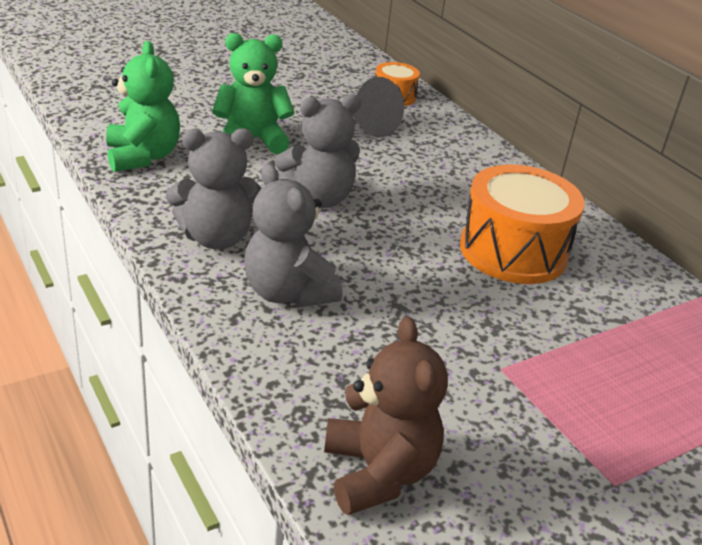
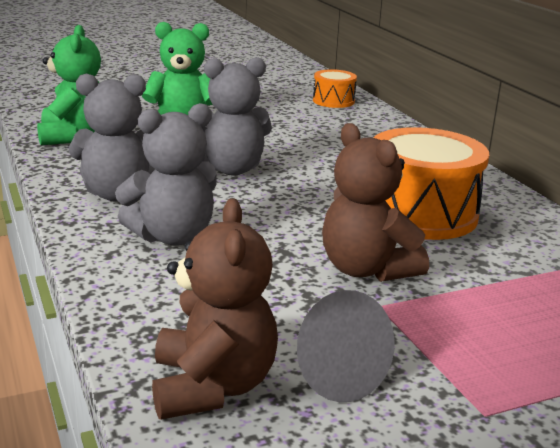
camera: 10 degrees right, 10 degrees down
grey teddy bear [244,163,342,307] -> grey teddy bear turned 90 degrees counterclockwise [115,103,217,246]
grey cone [352,77,404,137] -> grey cone moved to [297,290,395,402]
none -> brown teddy bear [322,123,429,282]

